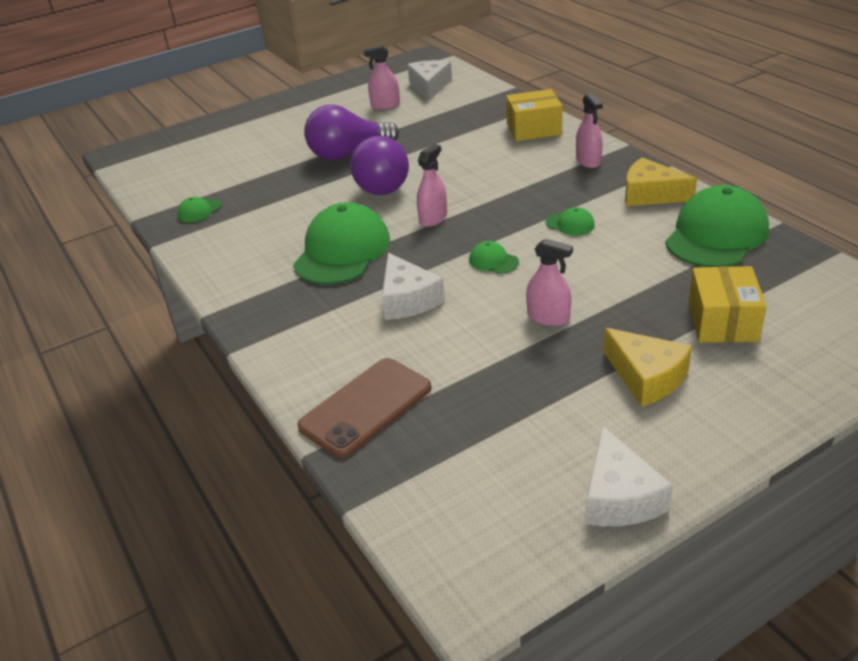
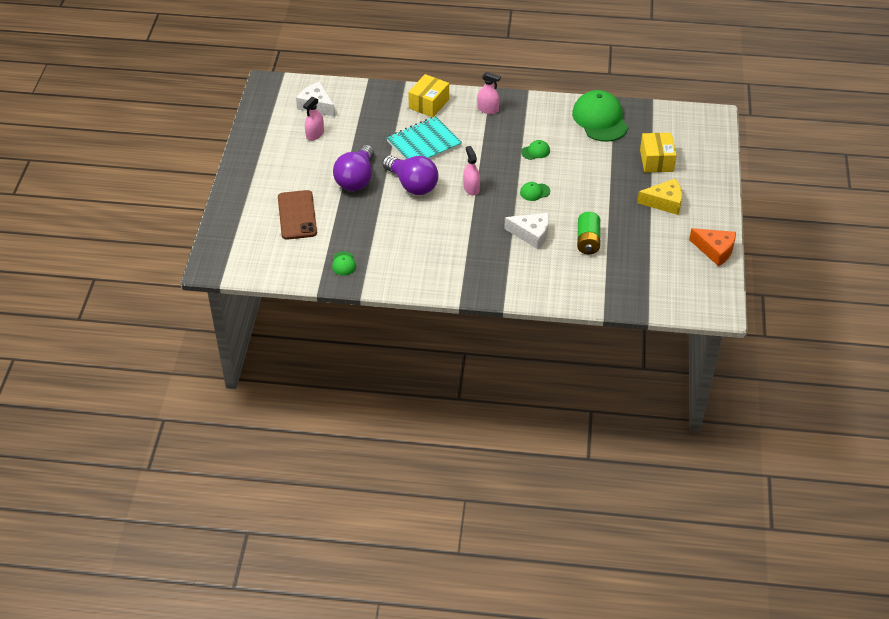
camera: 55 degrees left, 10 degrees up
green cap [293,202,390,285] -> none
brown phone [297,358,432,458] -> brown phone moved to [278,190,317,240]
pink spray bottle [526,238,573,326] -> none
white cheese [585,426,673,526] -> orange cheese [689,228,736,266]
yellow cheese [625,157,697,206] -> none
yellow box [688,266,767,343] -> yellow box turned 45 degrees clockwise [640,133,677,173]
none -> turquoise notebook [386,116,462,160]
none -> green battery [577,212,600,254]

